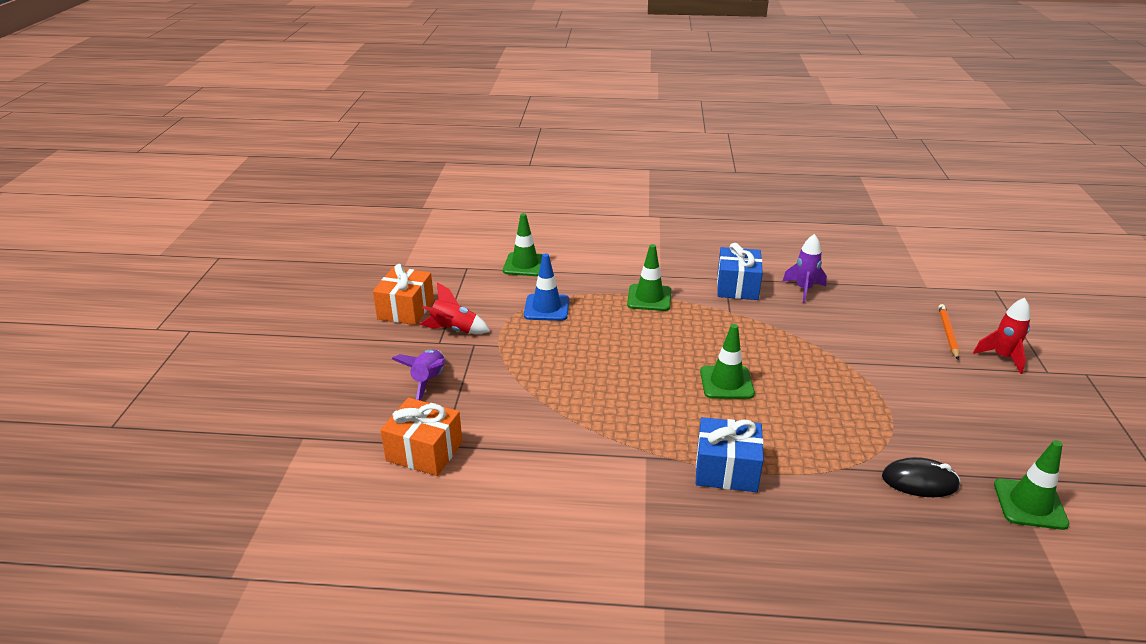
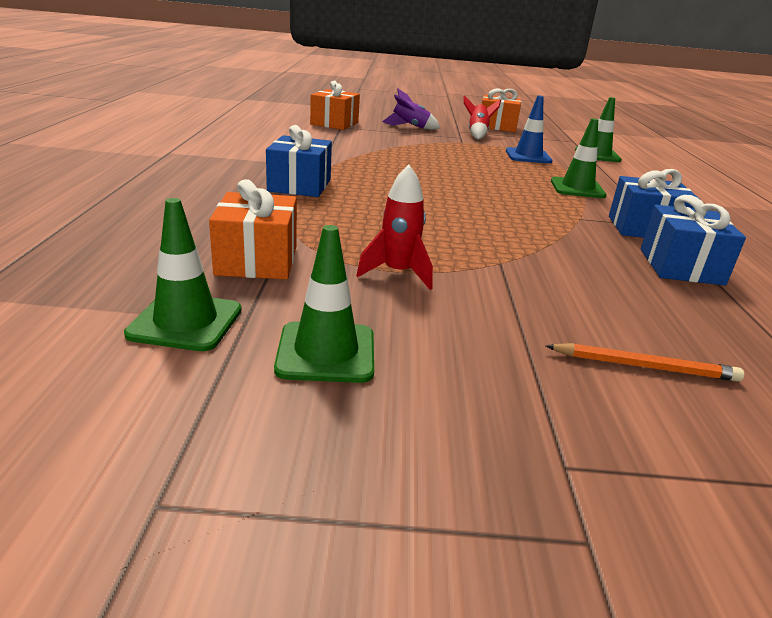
camera: 85 degrees right, 5 degrees down
green traffic cone [700,324,755,399] -> green traffic cone moved to [274,225,374,383]
purple rocket [782,234,827,303] -> blue gift [641,195,746,286]
black mouse [882,457,960,497] -> orange gift [209,179,297,280]
red rocket [973,298,1030,374] -> red rocket moved to [356,165,433,290]

